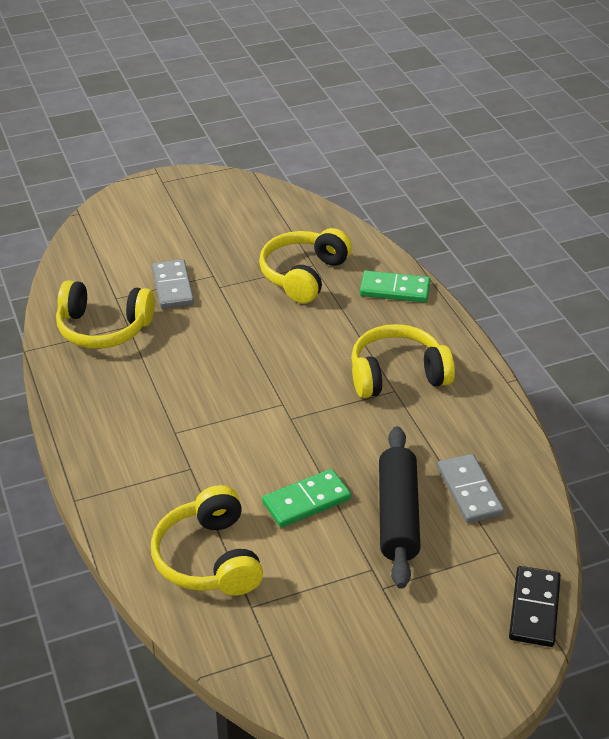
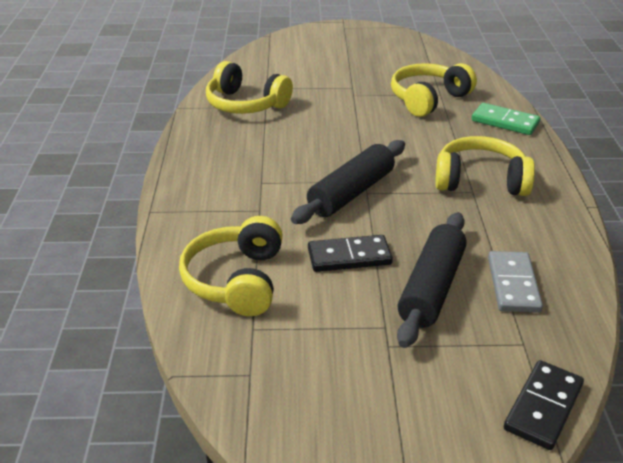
camera: 20 degrees right, 5 degrees down
grey domino [152,259,194,309] -> none
green domino [262,469,351,528] -> black domino [308,235,393,272]
none -> black rolling pin [291,140,405,224]

